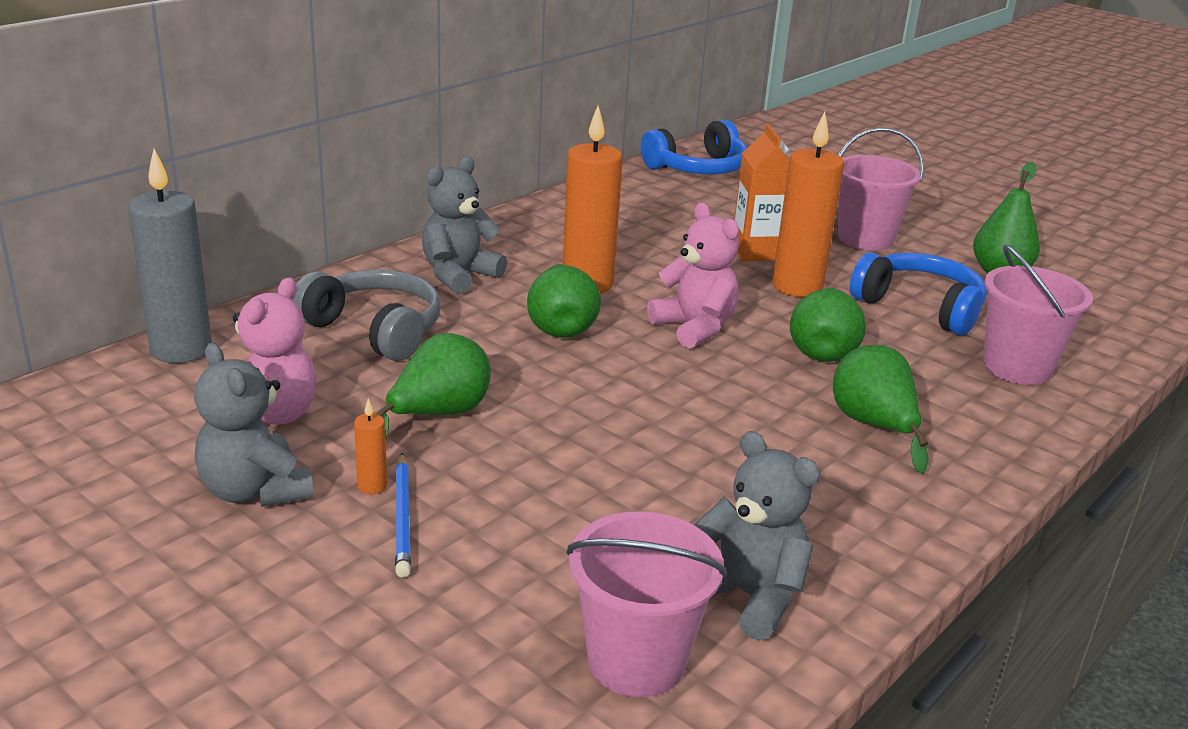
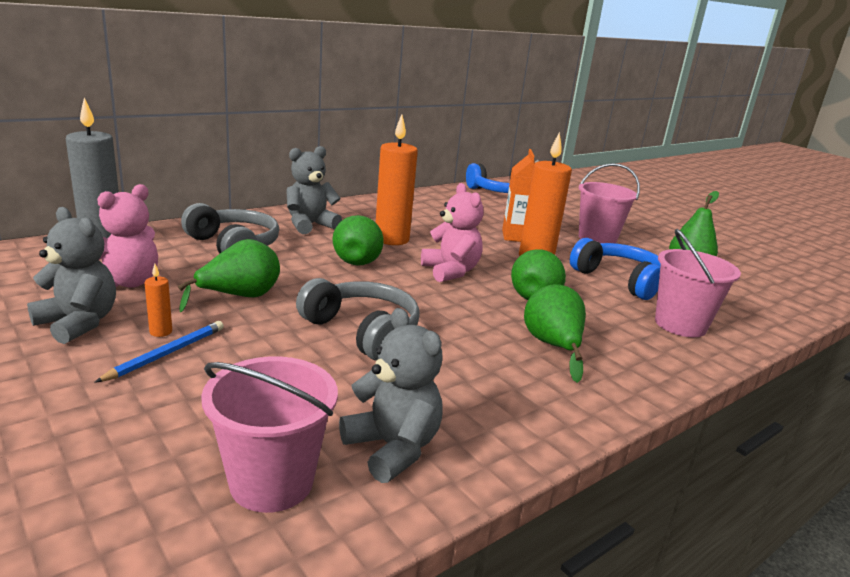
camera: 10 degrees right, 5 degrees down
grey teddy bear [194,342,314,507] -> grey teddy bear turned 150 degrees clockwise [27,207,116,344]
blue pencil [395,453,411,578] -> blue pencil turned 150 degrees counterclockwise [94,321,224,383]
none -> grey headphones [296,278,420,361]

